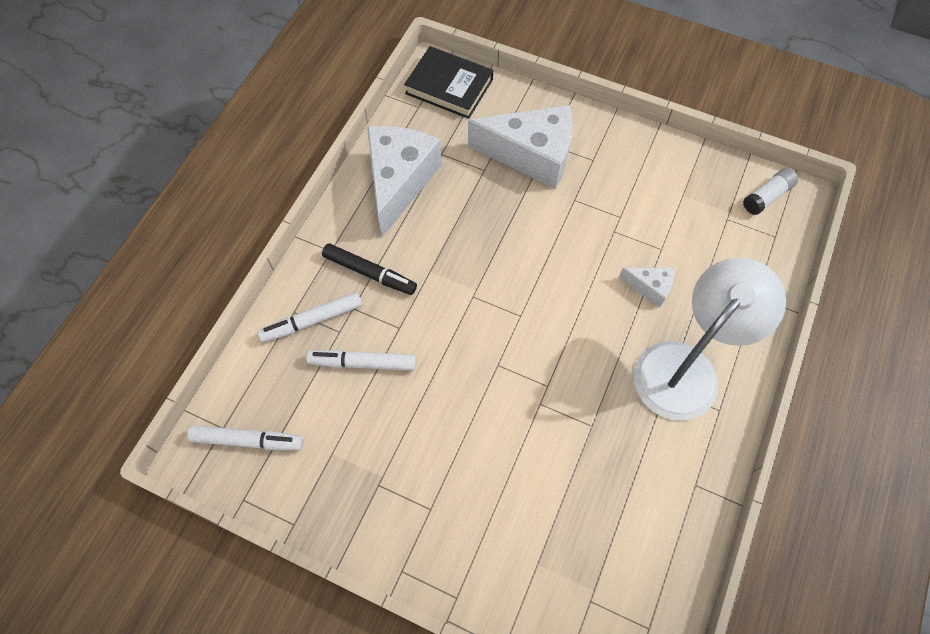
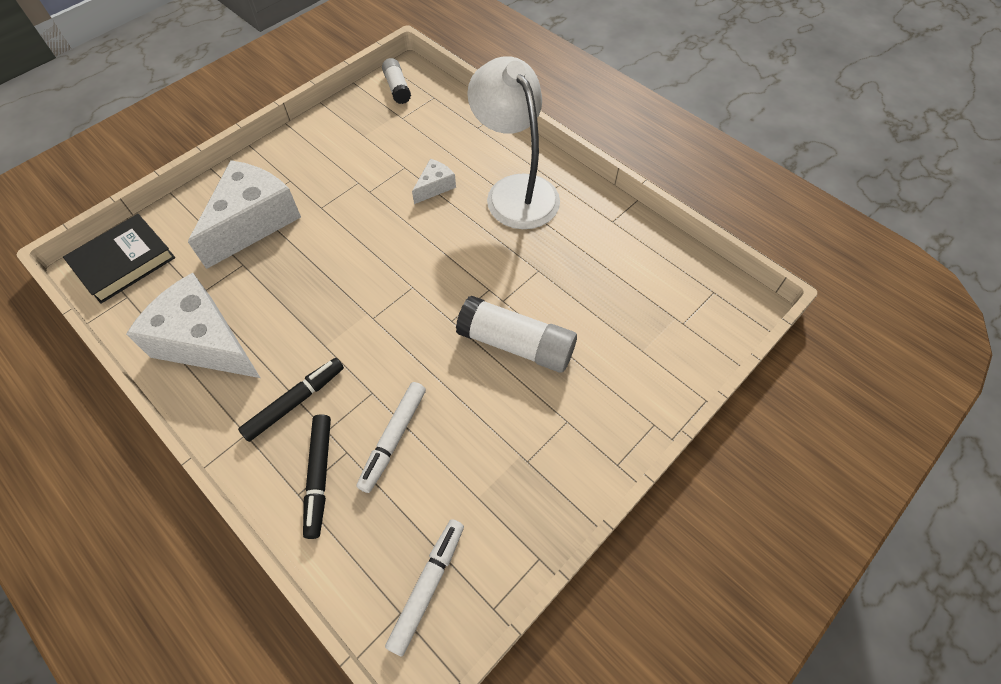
camera: 70 degrees left, 5 degrees down
white marker [258,292,362,343] -> black marker [303,414,331,539]
none -> white glue stick [456,296,577,373]

